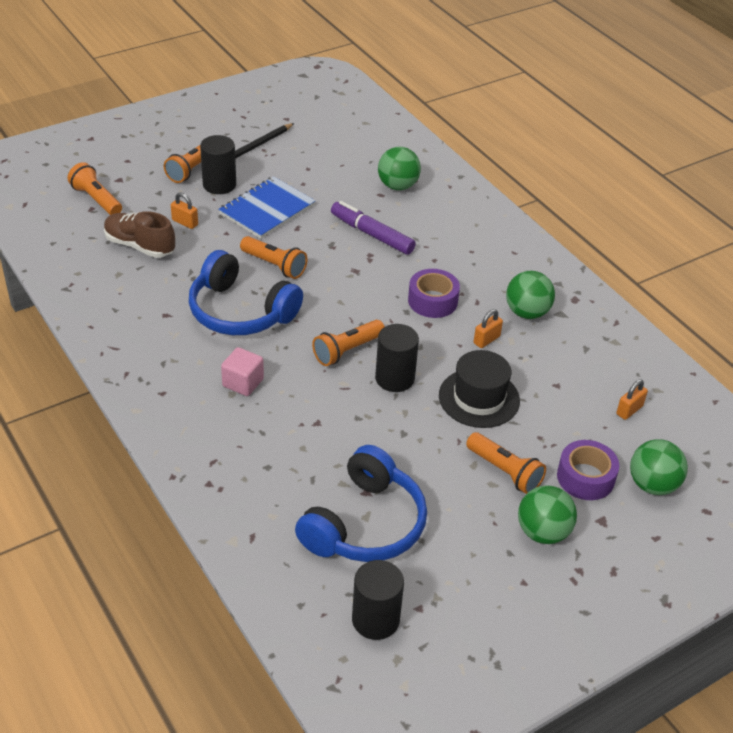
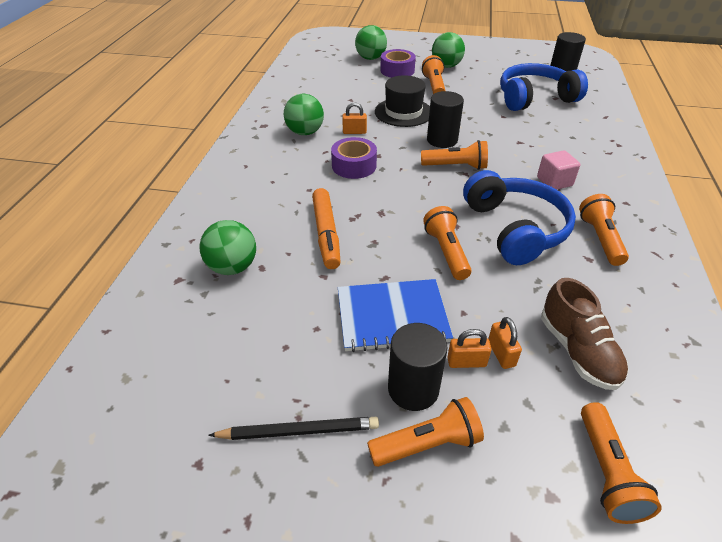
camera: 135 degrees left, 0 degrees up
purple marker [331,201,416,255] -> orange marker [312,188,341,269]
orange padlock [616,379,648,420] -> orange padlock moved to [448,329,491,368]
none -> orange flashlight [579,194,629,266]

